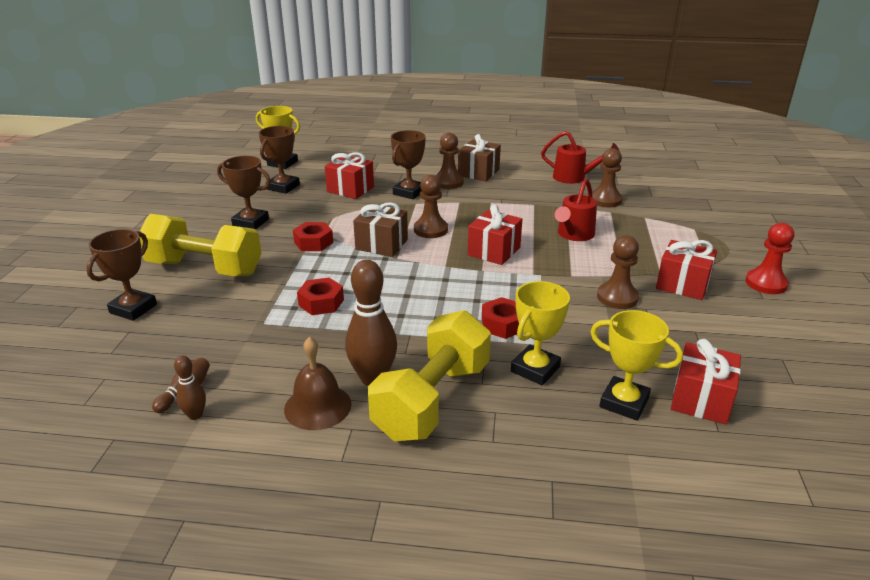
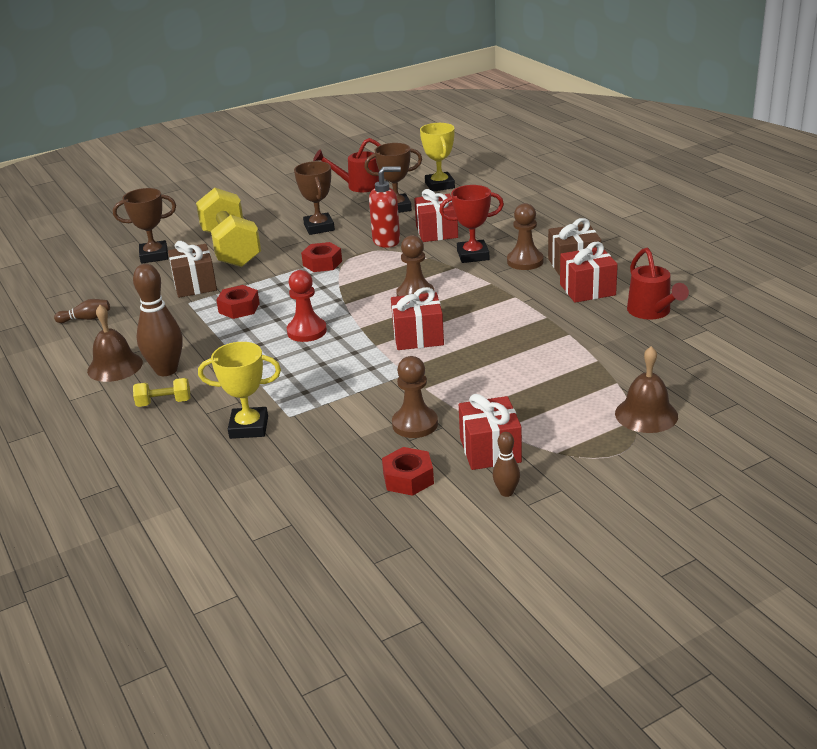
camera: 55 degrees right, 0 degrees up
brown bowling pin [174,356,206,420] -> brown bowling pin moved to [493,432,520,497]
brown gift [353,202,408,257] -> brown gift moved to [168,241,217,298]
yellow dumbbell [368,310,491,441] -> yellow dumbbell [133,378,190,407], size x0.42
brown trophy [391,130,426,199] -> red trophy [439,185,504,263]
red nut [482,297,519,339] -> red nut moved to [382,447,434,496]
red watering can [555,178,597,241] -> red watering can moved to [313,138,381,192]
yellow trophy [590,310,683,421] -> none
brown pawn [592,148,623,207] -> none
red gift [671,339,741,425] -> red gift moved to [560,242,618,303]
red pawn [745,223,794,294] -> red pawn moved to [287,270,327,342]
none -> red soap dispenser [369,166,401,248]
none -> brown bell [615,346,678,433]

